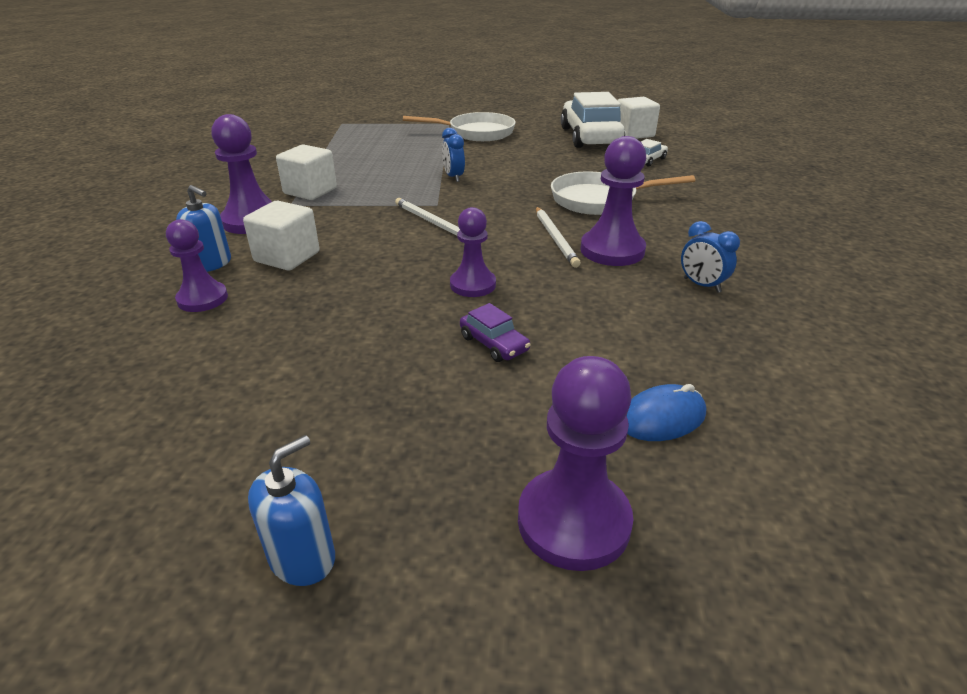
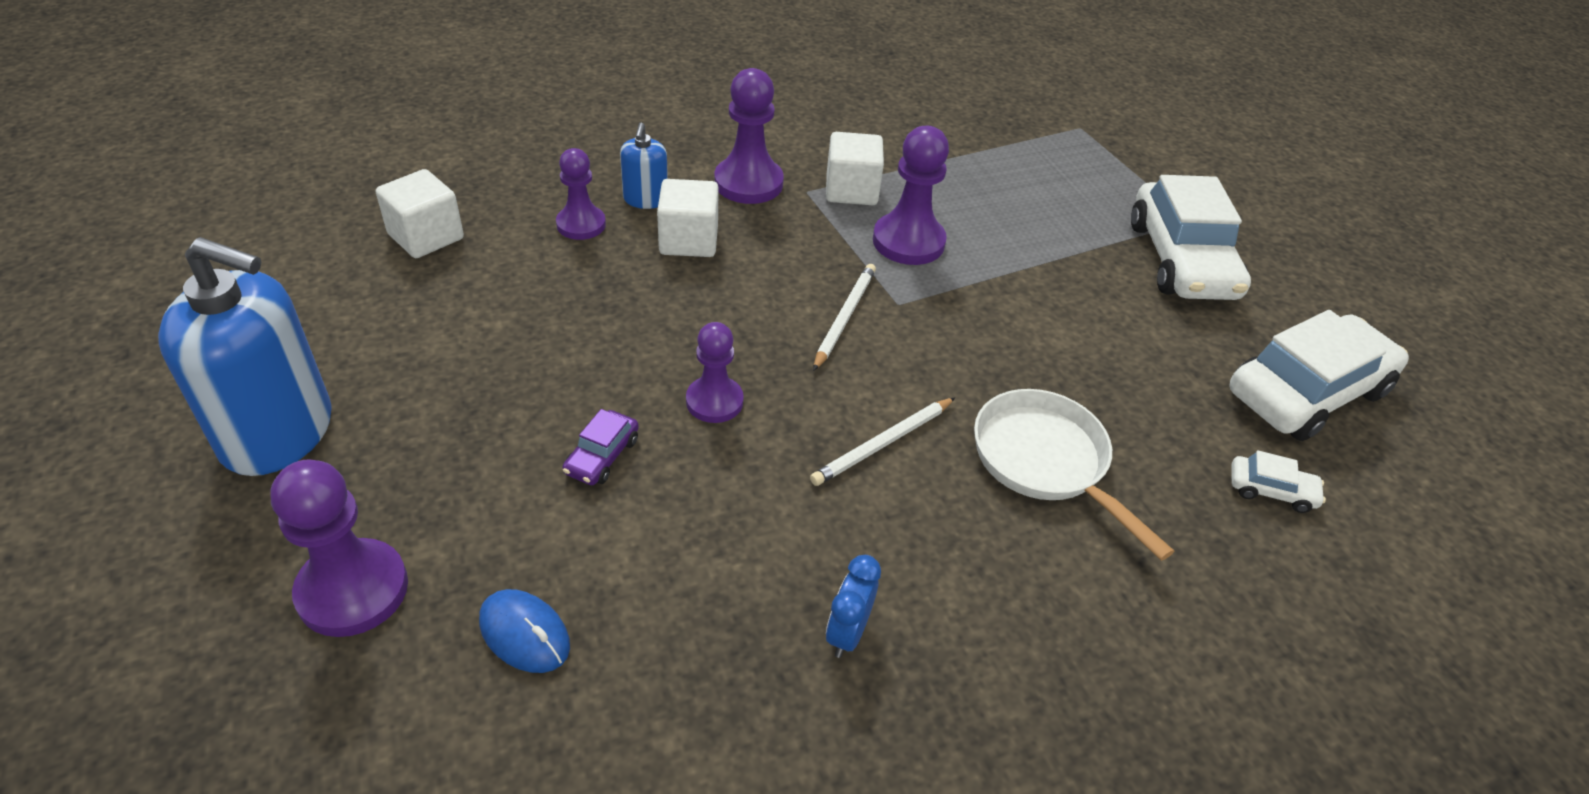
camera: 60 degrees right, 10 degrees up
blue soap dispenser [248,435,335,586] -> blue soap dispenser [158,237,332,476], size x2.10
white pan [403,112,516,141] -> white car [1131,175,1251,300]
blue clock [442,128,465,182] -> none
purple pawn [580,136,646,266] -> purple pawn moved to [873,126,949,265]
white cube [618,97,660,139] -> white cube moved to [376,169,464,258]

